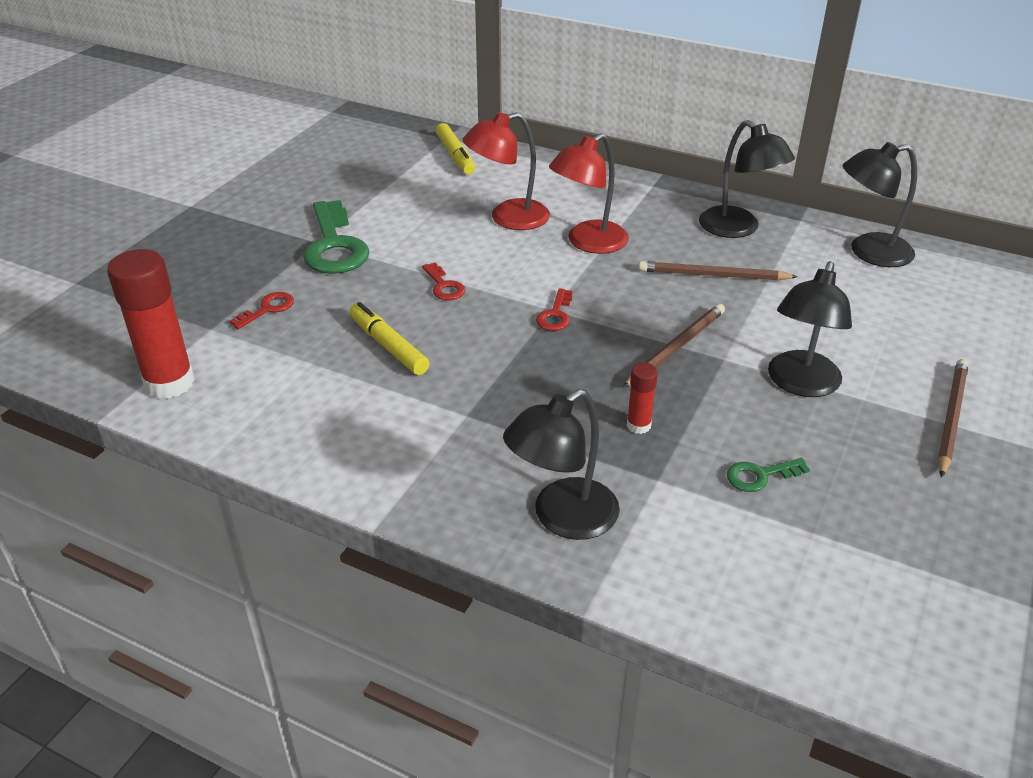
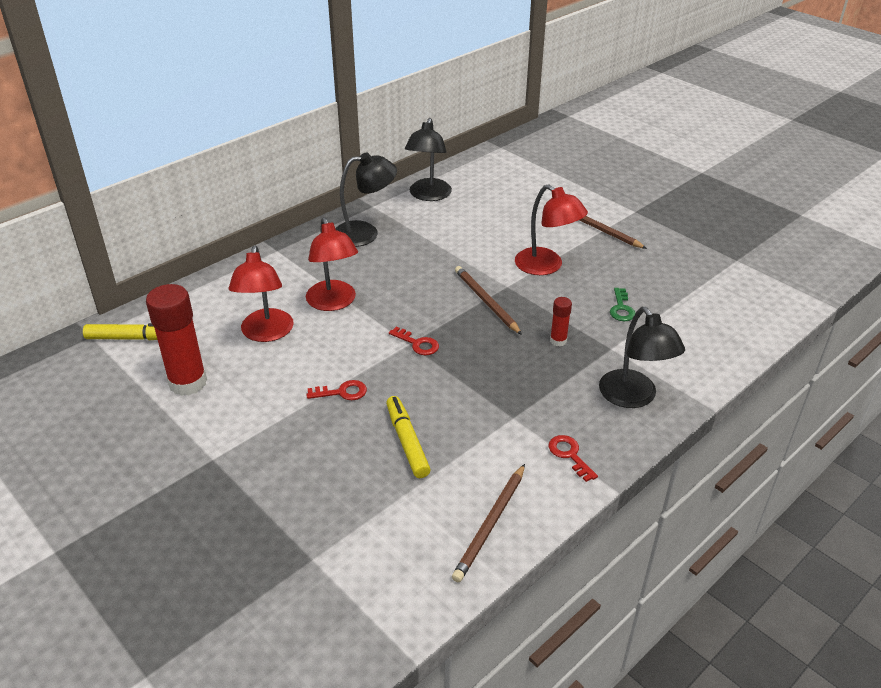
camera: 70 degrees left, 0 degrees up
red glue stick [107,249,195,399] -> red glue stick moved to [146,284,207,396]
red key [229,292,294,329] -> red key moved to [549,435,598,482]
green key [303,200,370,274] -> none
yellow marker [349,302,430,375] -> yellow marker turned 90 degrees clockwise [386,396,431,478]
brown pencil [639,261,798,281] -> brown pencil moved to [452,464,525,582]
black lamp [768,261,852,397] -> red lamp [515,184,588,275]

